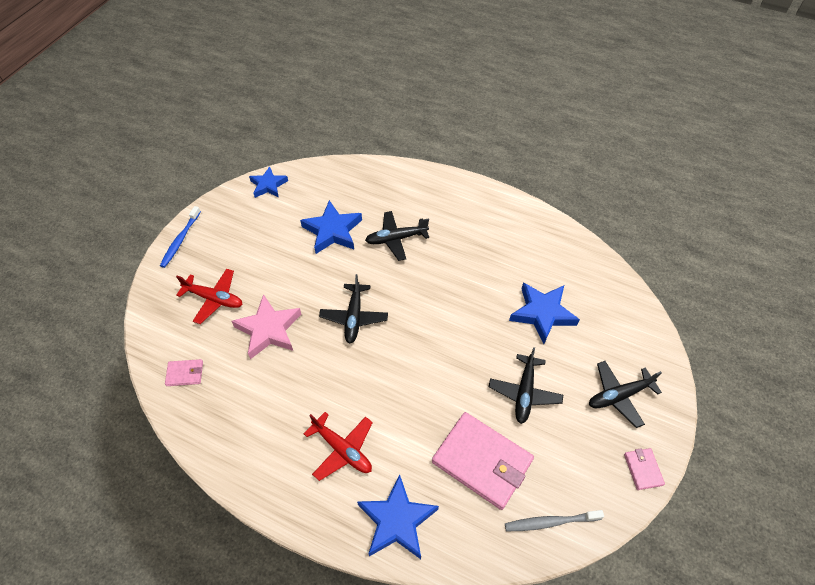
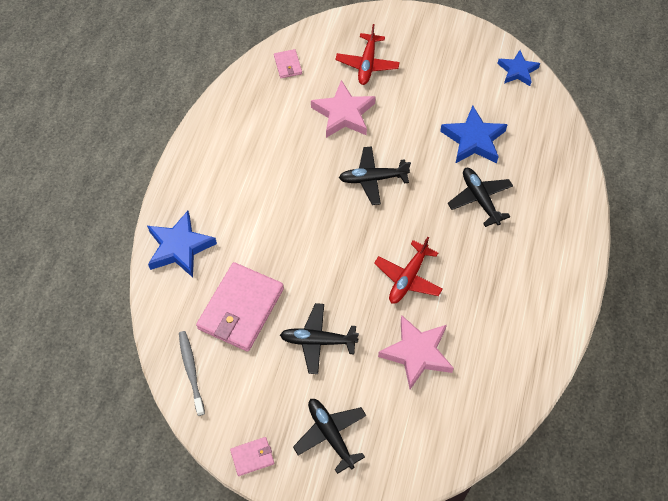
camera: 80 degrees right, 5 degrees up
blue toothbrush [160,206,201,268] -> none
red plane [304,412,373,481] -> red plane moved to [374,237,443,304]
blue star [509,282,580,344] -> pink star [378,315,454,389]

